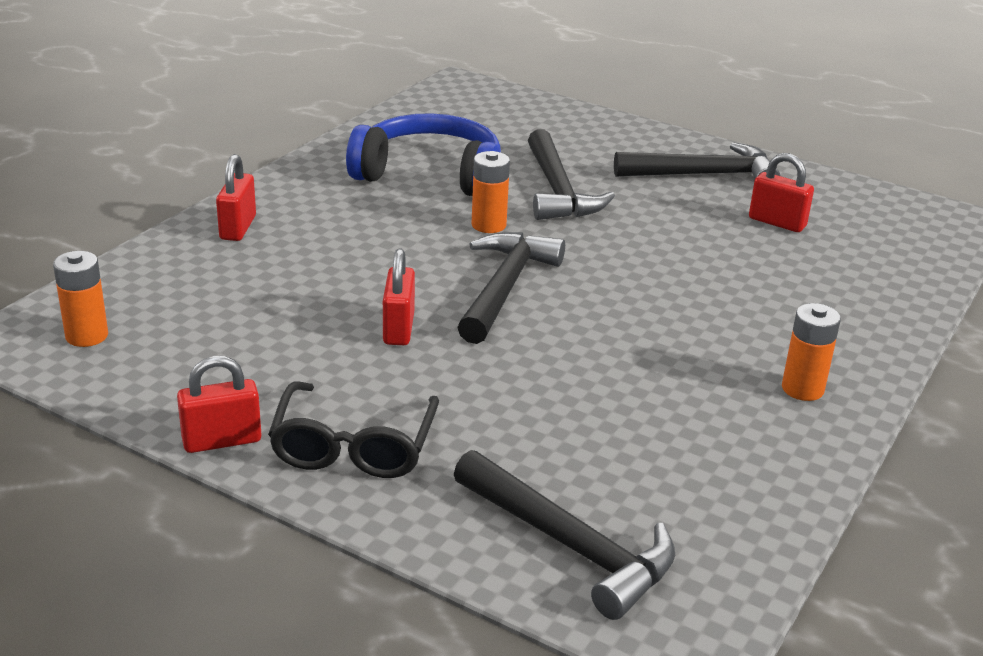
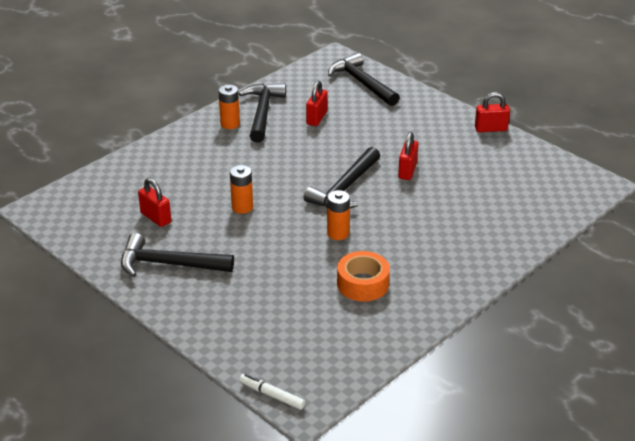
camera: 165 degrees left, 5 degrees up
orange battery [53,251,108,347] -> orange battery moved to [230,165,253,214]
red padlock [216,154,256,241] -> red padlock moved to [306,81,327,126]
black glasses [268,382,439,478] -> none
blue headphones [346,113,501,196] -> orange tape [337,251,390,302]
black hammer [528,129,615,220] -> black hammer moved to [239,83,286,143]
none -> white marker [239,374,305,410]

